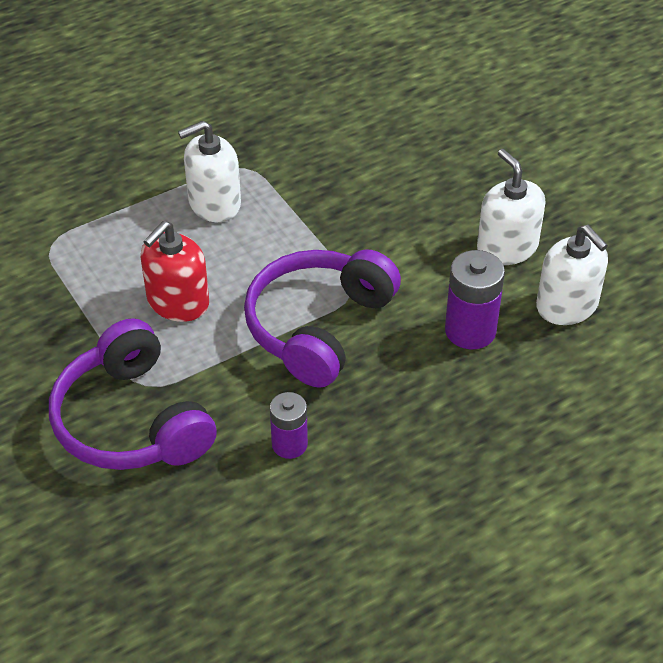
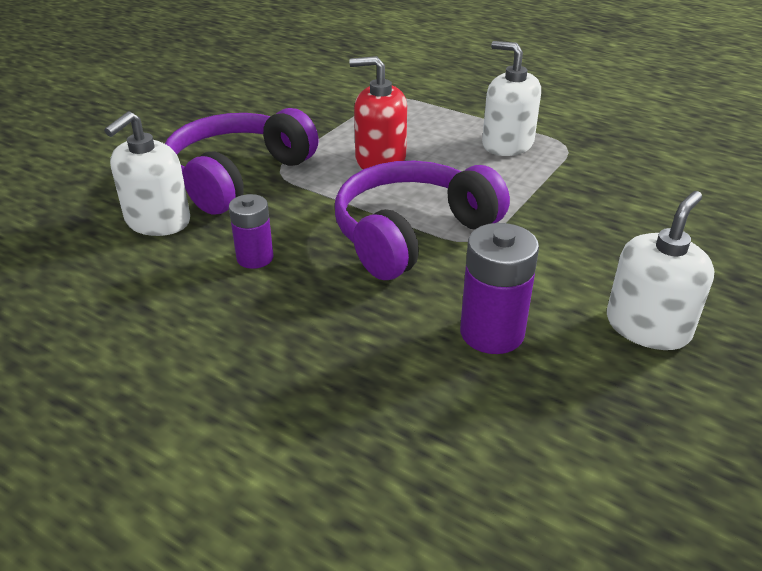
camera: 65 degrees right, 10 degrees down
purple headphones [244,249,401,388] -> purple headphones turned 45 degrees counterclockwise [335,161,510,280]
white soap dispenser [536,225,608,325] -> white soap dispenser moved to [104,111,190,236]

